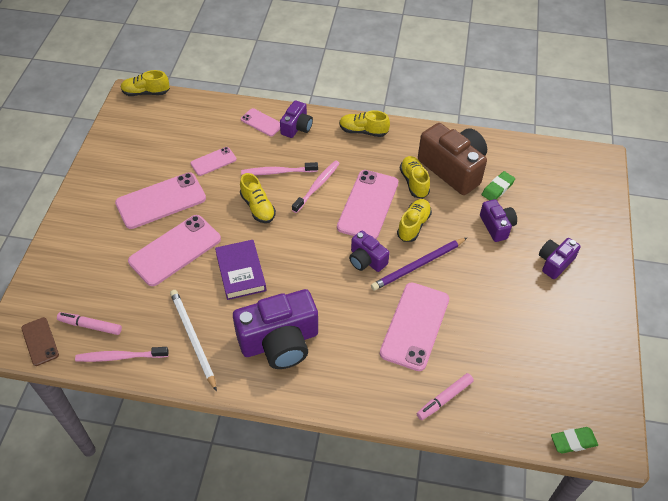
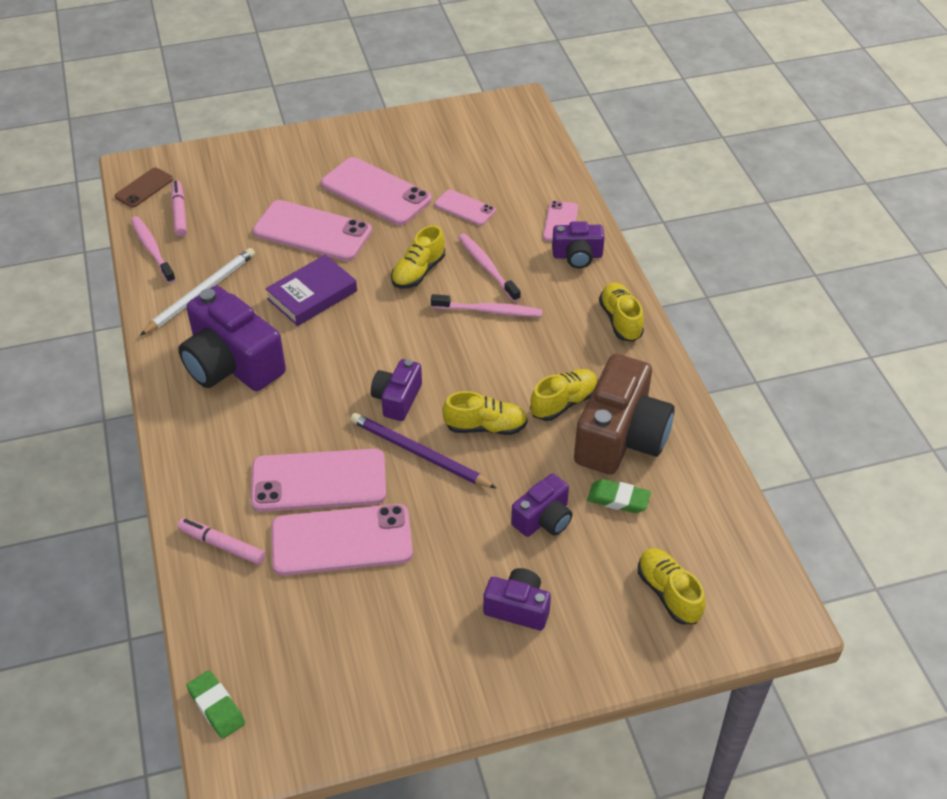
camera: 65 degrees right, 5 degrees down
yellow shoe [121,70,170,96] -> yellow shoe moved to [638,548,705,624]
pink phone [337,170,398,239] -> pink phone moved to [271,504,413,576]

